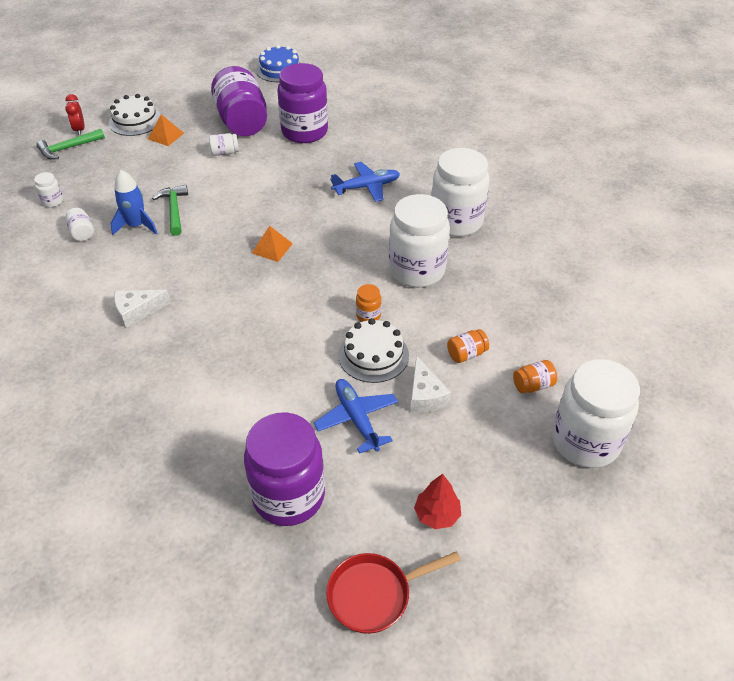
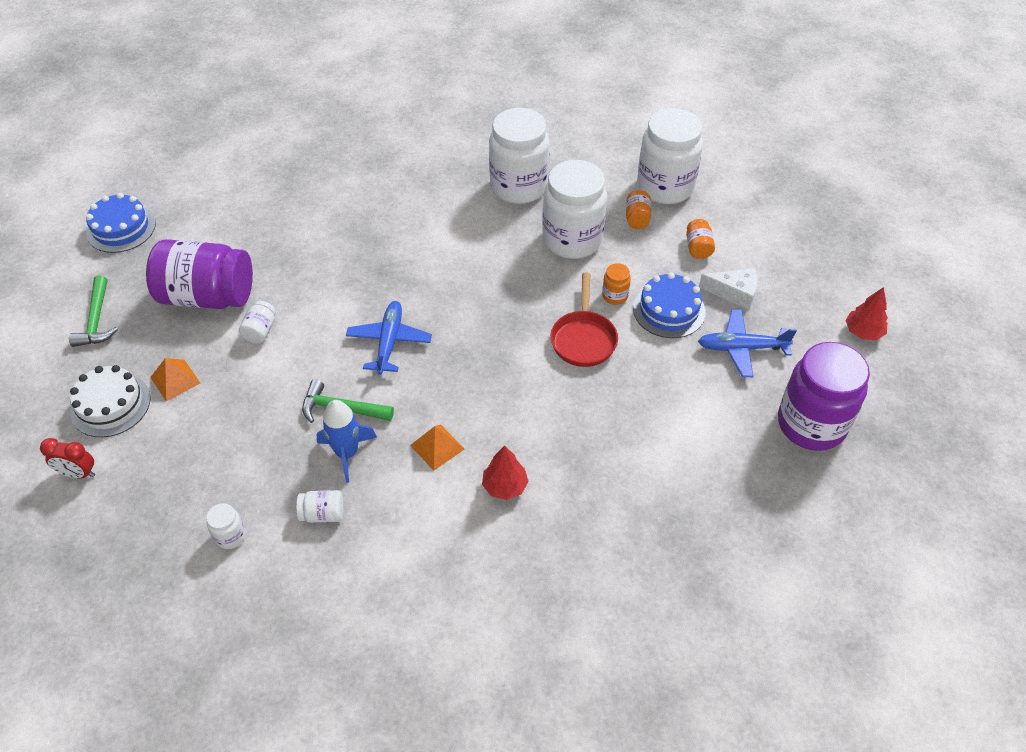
camera: 65 degrees left, 5 degrees up
green hammer [37,129,105,159] -> green hammer moved to [69,275,118,347]
white cheese [114,290,171,328] -> red tree [482,445,528,500]
orange pyramid [252,226,293,262] -> orange pyramid moved to [410,425,465,471]
purple jar [277,63,328,143] -> none
red pan [326,551,461,634] -> red pan moved to [550,273,618,367]
blue plane [330,162,400,202] -> blue plane moved to [346,301,432,375]
white cake [338,318,409,383] -> blue cake [633,272,706,338]
orange jar [513,360,557,393] -> orange jar moved to [626,190,651,229]
white jar [552,359,640,468] -> white jar moved to [637,108,703,204]

